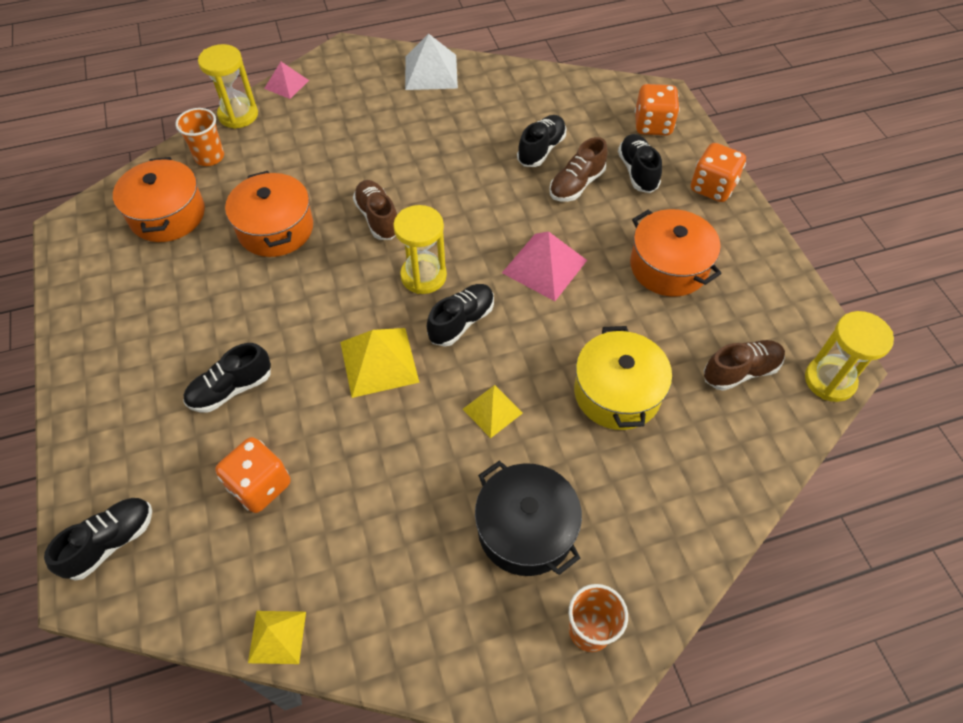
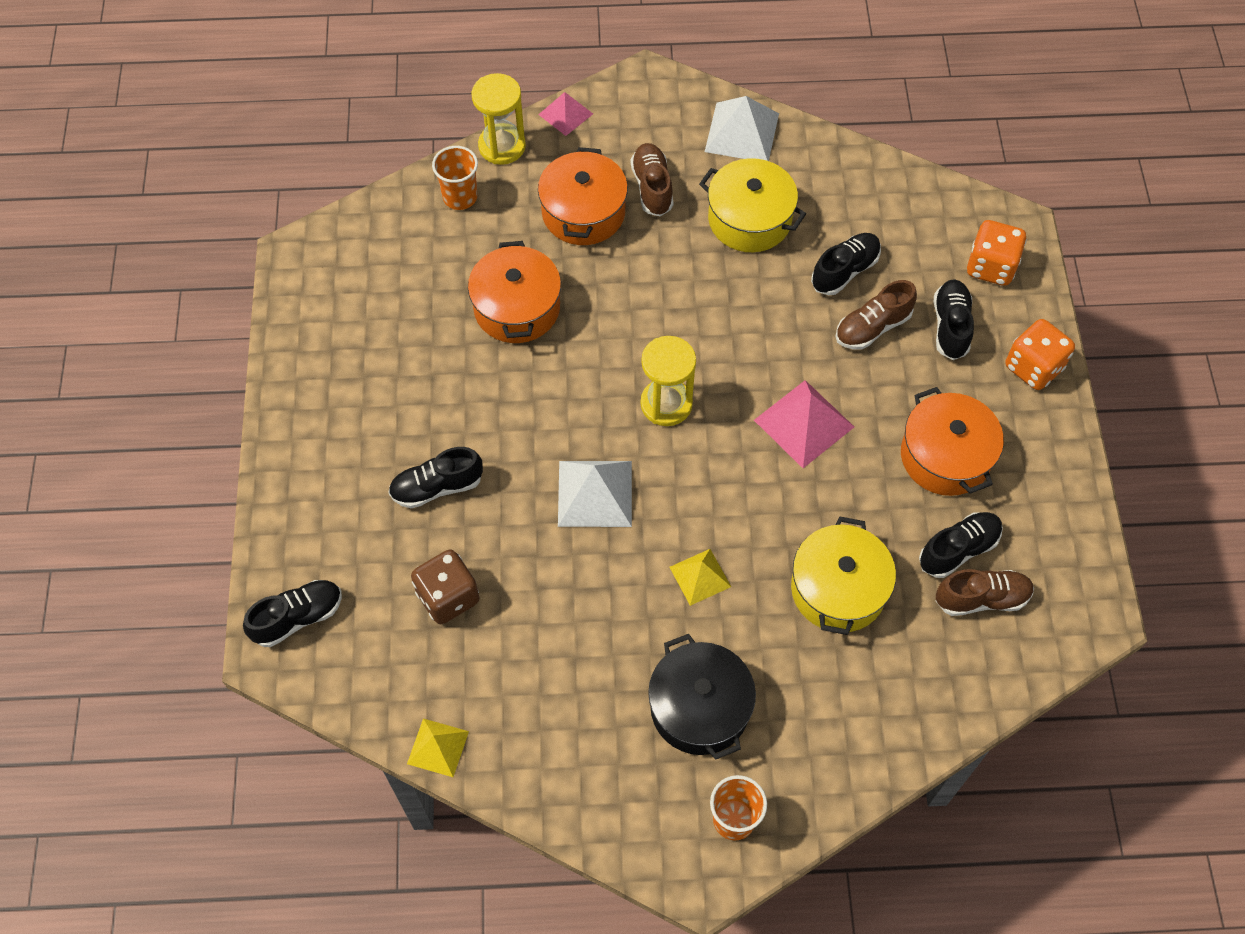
camera: 15 degrees right, 5 degrees up
orange pot [113,157,205,242] -> orange pot moved to [538,147,628,245]
orange dice [215,437,291,513] -> brown dice [411,549,480,624]
yellow pyramid [340,328,419,398] -> white pyramid [558,461,632,527]
brown shoe [353,180,397,240] -> brown shoe moved to [631,143,673,216]
black shoe [427,284,494,347] -> black shoe moved to [919,512,1003,578]
yellow hourglass [805,311,894,402] -> none
none -> yellow pot [699,158,806,252]

